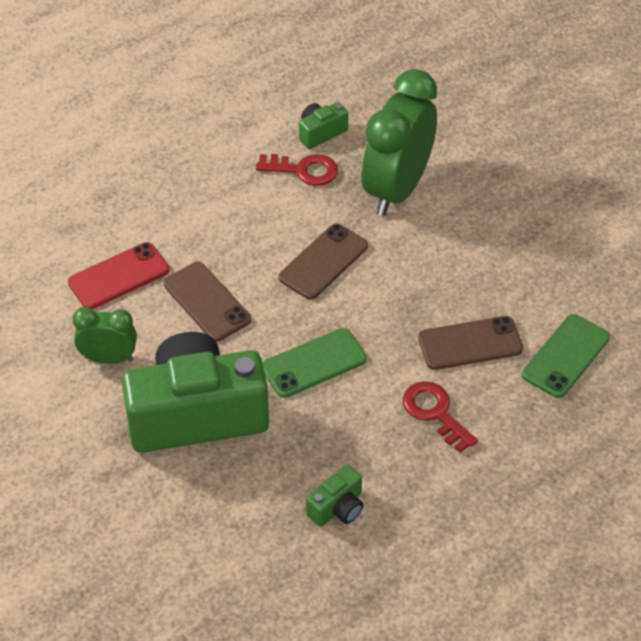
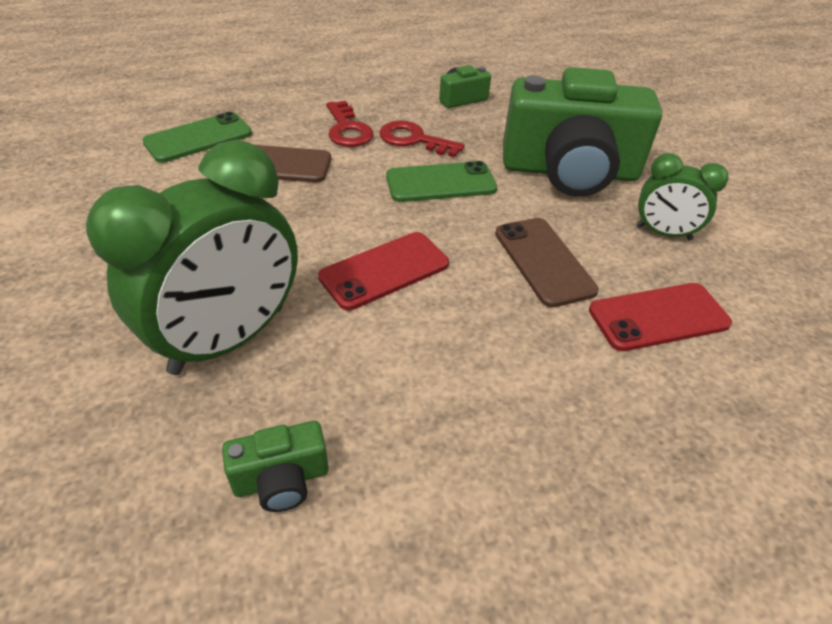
camera: 165 degrees left, 5 degrees down
red key [256,154,338,186] -> red key moved to [379,120,465,157]
brown phone [279,224,368,299] -> red phone [318,232,449,310]

